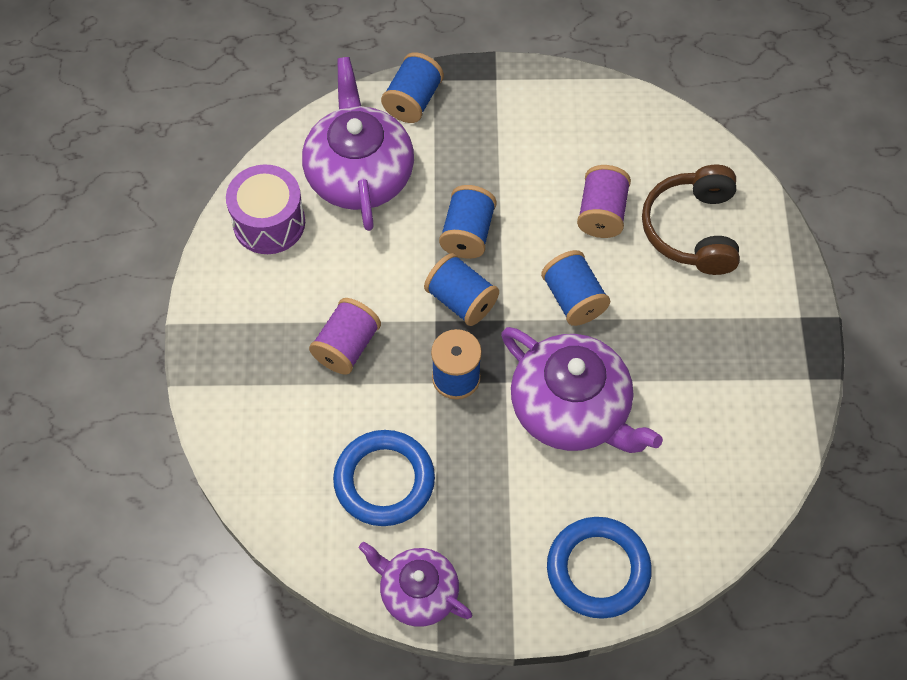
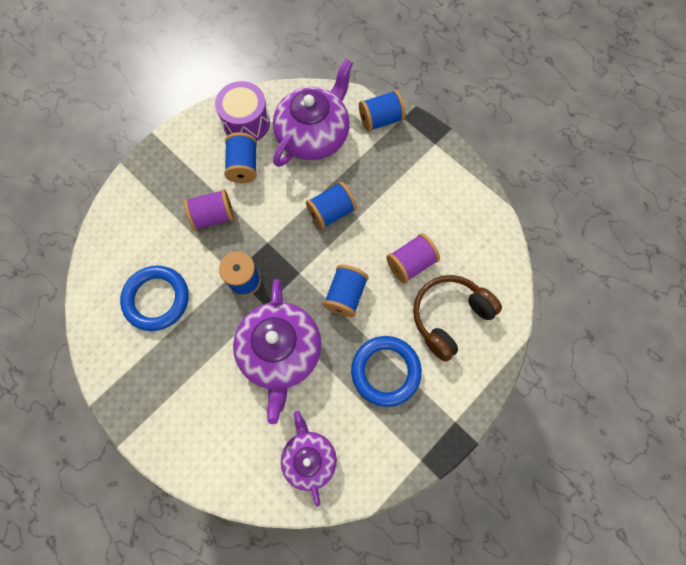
camera: 45 degrees right, 10 degrees up
purple teapot [359,542,472,627] -> purple teapot moved to [281,411,337,507]
blue spool [424,253,499,326] -> blue spool moved to [224,132,257,183]
blue ring [547,517,652,619] -> blue ring moved to [351,336,422,407]

